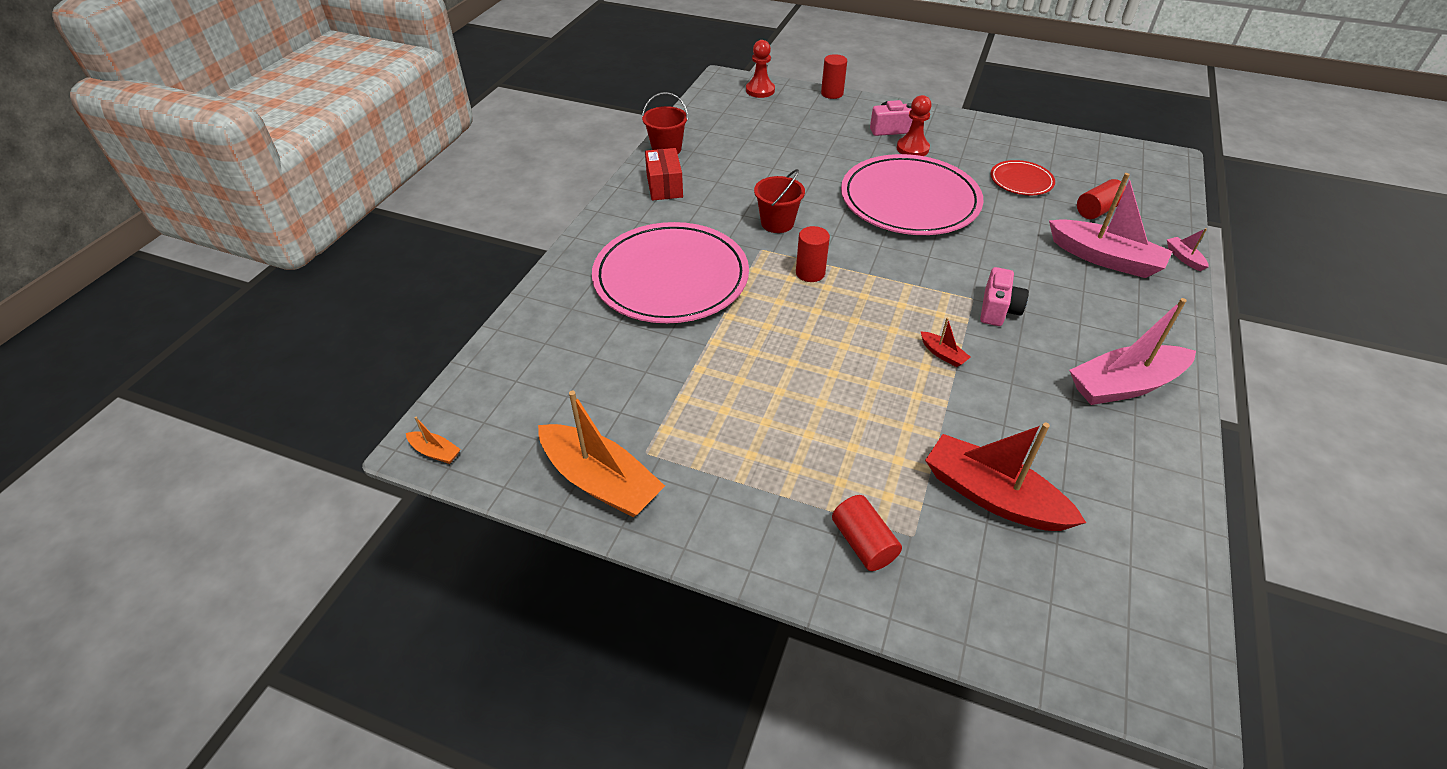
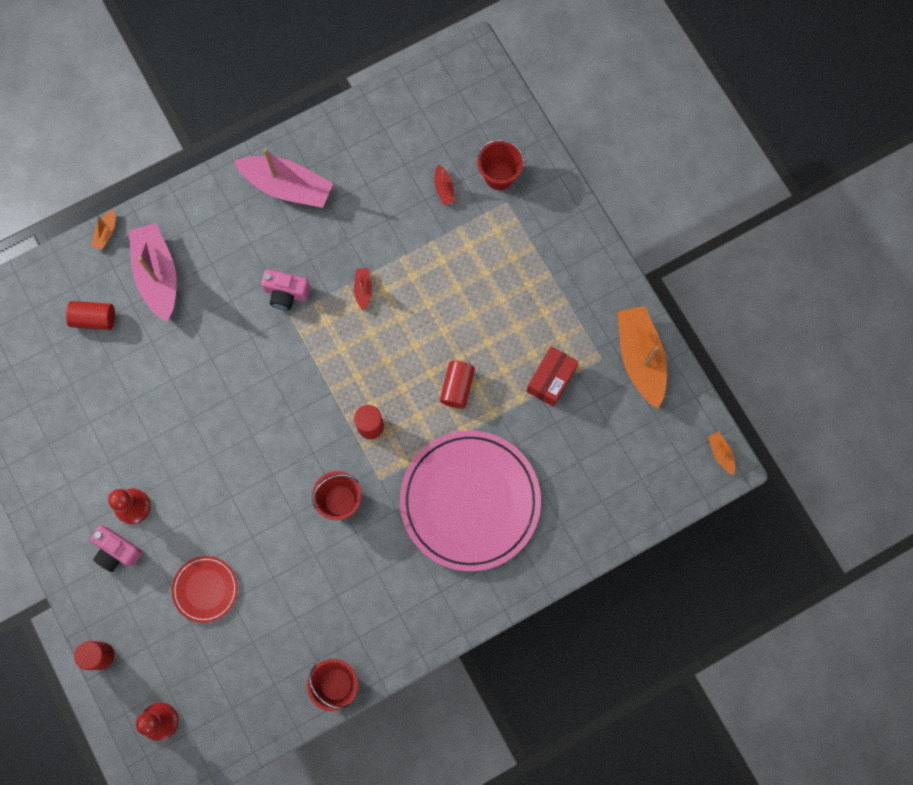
camera: 140 degrees left, 30 degrees up
red box [645,148,683,201] -> red box moved to [527,346,578,407]
red cylinder [832,495,902,571] -> red cylinder moved to [440,361,475,408]
pink plate [841,154,983,235] -> none
red boat [925,423,1086,531] -> red boat [435,164,455,205], size x0.43
pink camera [980,267,1029,326] -> pink camera turned 135 degrees counterclockwise [261,269,310,310]
red plate [990,160,1055,195] -> red plate moved to [172,556,238,623]
pink boat [1167,228,1209,271] -> orange boat [91,209,115,250]
none -> red bucket [477,139,524,190]

